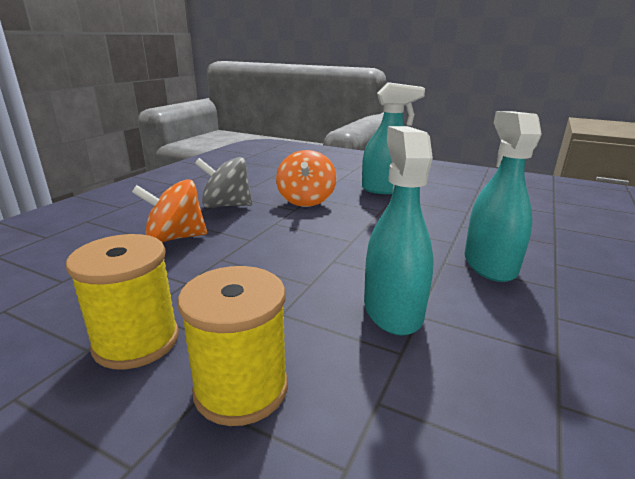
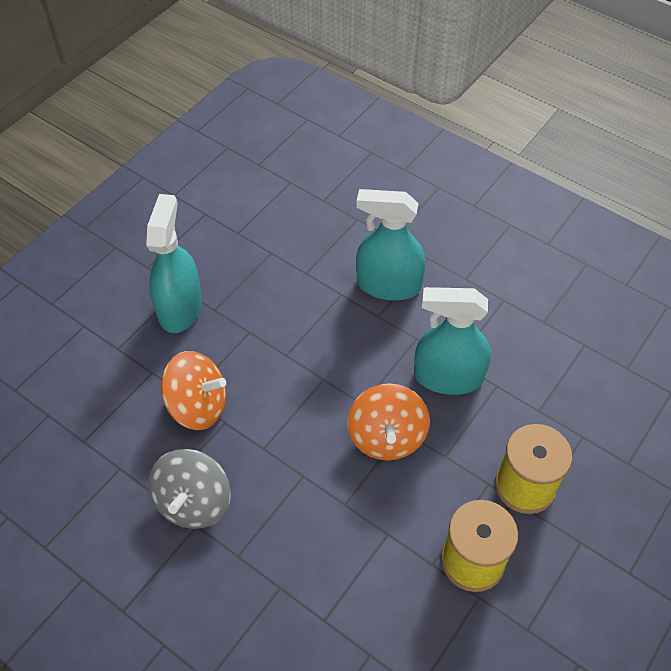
camera: 80 degrees left, 30 degrees up
orange spinning top [132,179,207,242] -> orange spinning top moved to [347,384,430,461]

